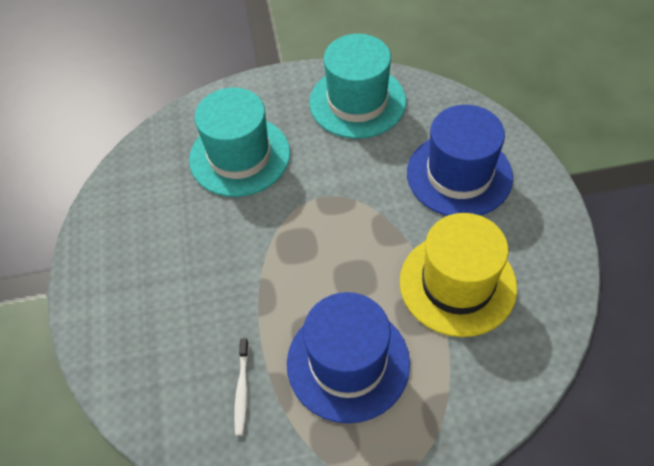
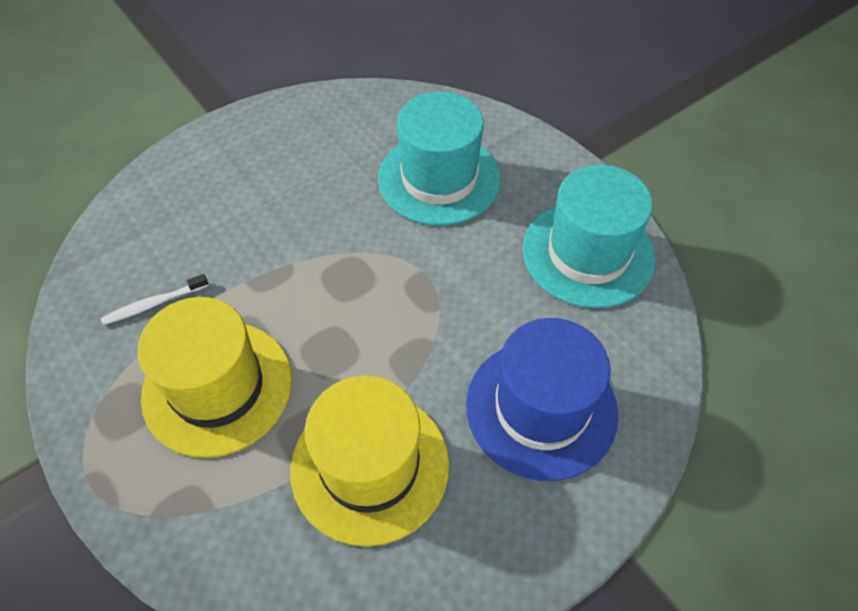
camera: 60 degrees right, 0 degrees up
blue hat [287,292,410,423] -> yellow hat [137,297,292,458]

